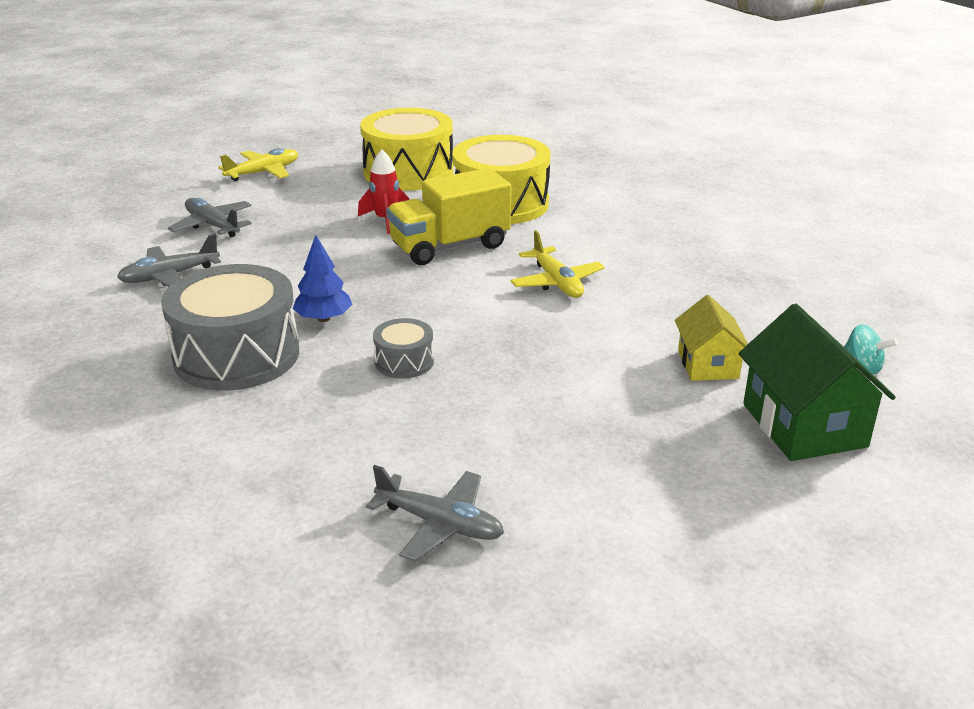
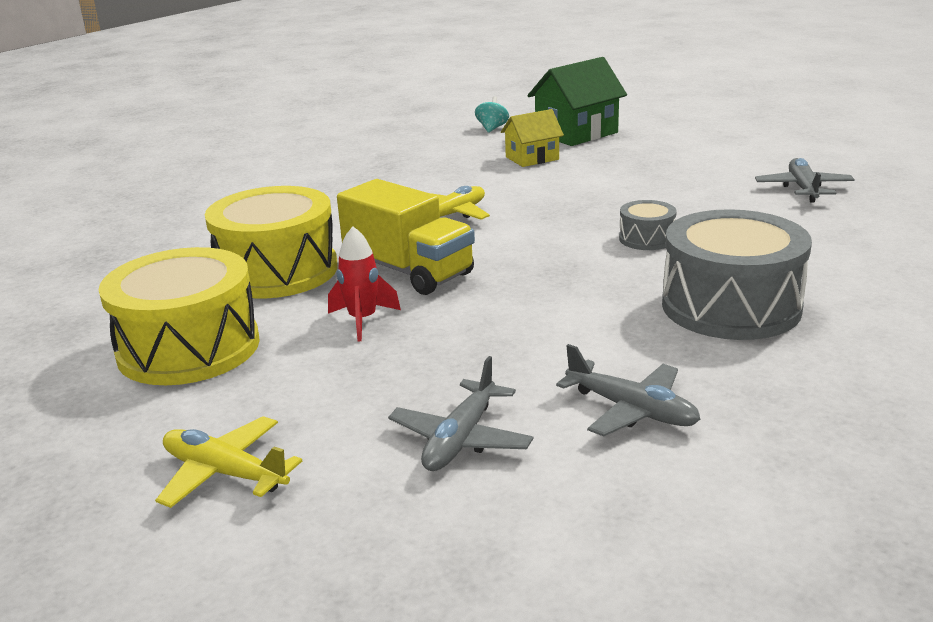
camera: 110 degrees left, 5 degrees down
blue tree [293,235,353,322] -> none

